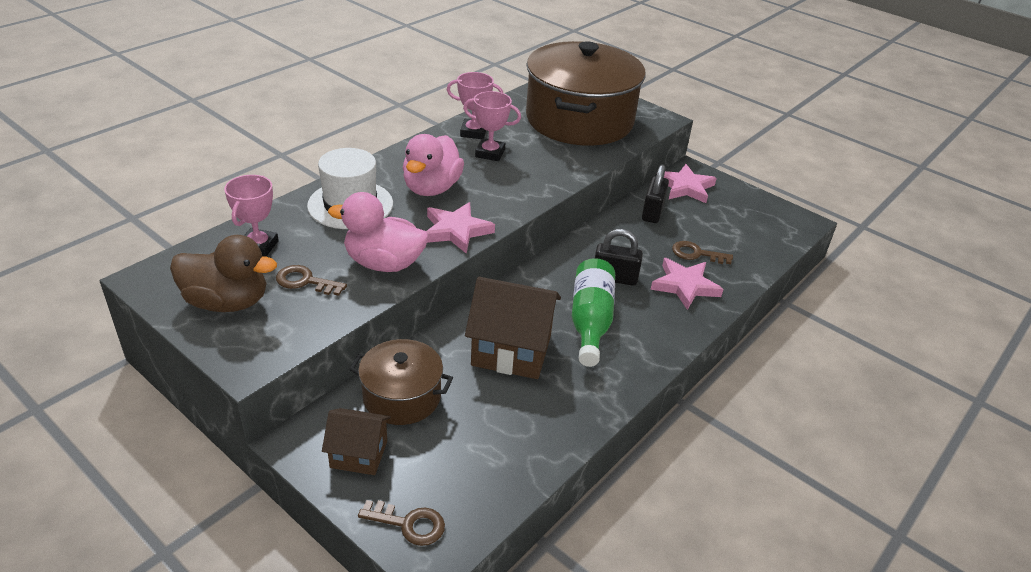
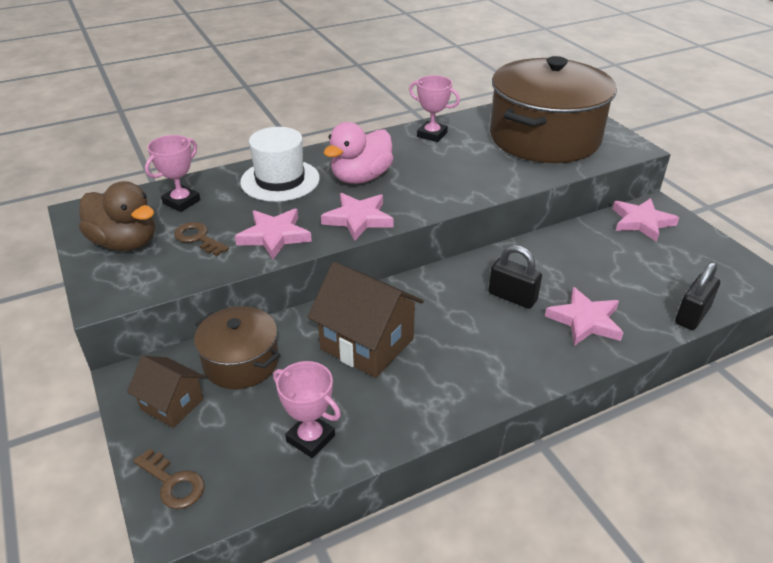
camera: 25 degrees right, 0 degrees up
pink duck [328,192,429,272] -> pink star [235,209,312,259]
pink trophy [463,91,521,161] -> pink trophy moved to [273,361,341,458]
green bottle [572,258,615,367] -> none
black padlock [642,165,669,223] -> black padlock moved to [675,262,720,330]
brown key [672,241,733,264] -> none

